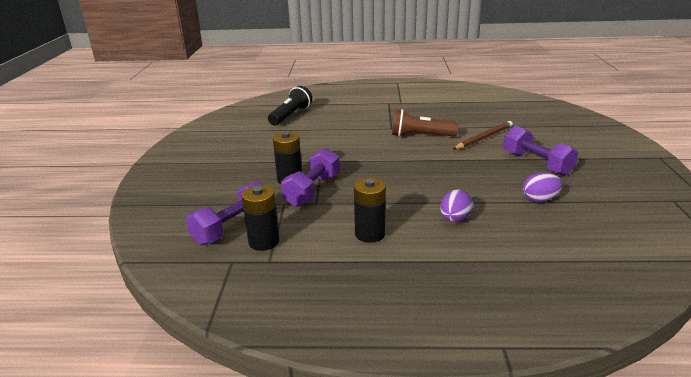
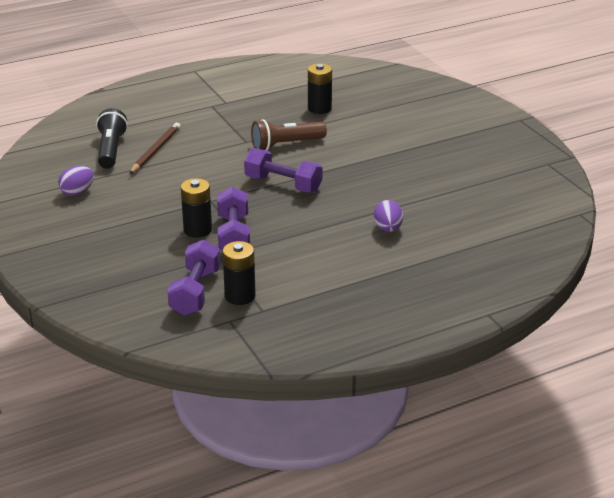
camera: 30 degrees left, 5 degrees up
black battery [354,178,386,243] -> black battery moved to [308,63,332,114]
brown pencil [453,121,513,150] -> brown pencil moved to [129,123,180,174]
purple dumbbell [503,126,578,176] -> purple dumbbell moved to [244,148,322,193]
purple egg [523,172,562,202] -> purple egg moved to [58,166,94,196]

